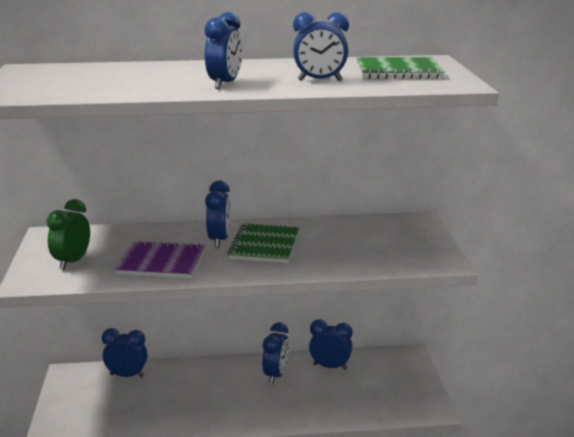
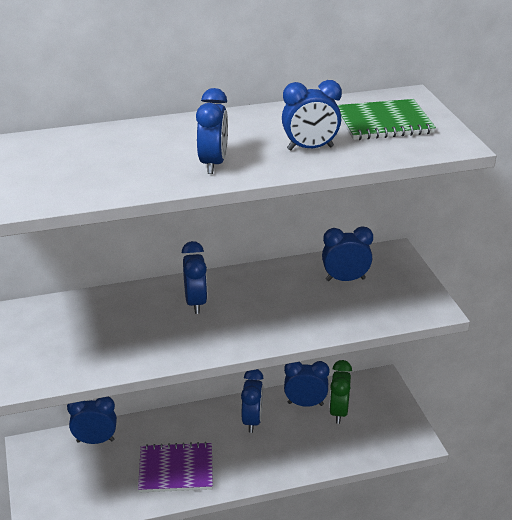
camera: 10 degrees left, 10 degrees up
green clock [47,199,90,270] -> green clock moved to [329,360,352,424]
purple notebook [114,240,205,278] -> purple notebook moved to [138,442,213,493]
green notebook [227,223,299,263] -> none
none -> blue clock [322,226,373,281]

